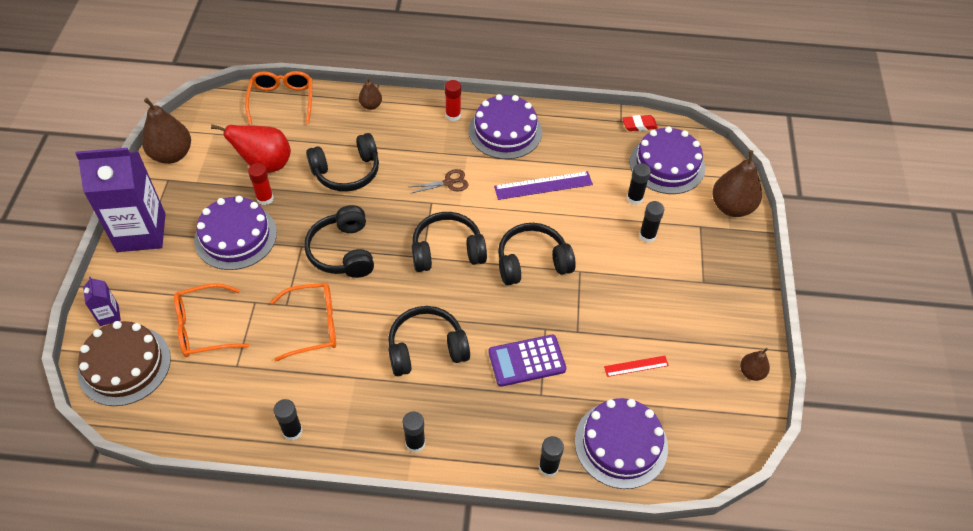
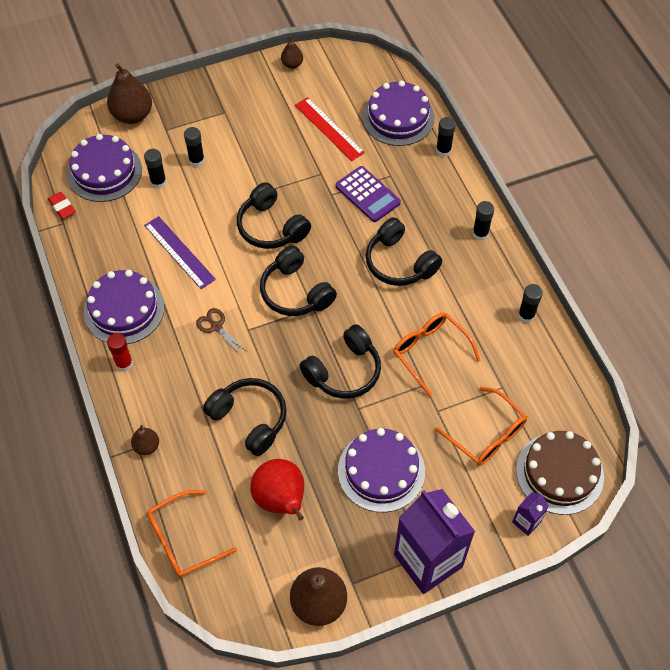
camera: 115 degrees left, 5 degrees up
red glue stick [248,163,274,205] -> none
red ruler [604,356,669,377] -> red ruler [295,97,365,161], size x1.74

